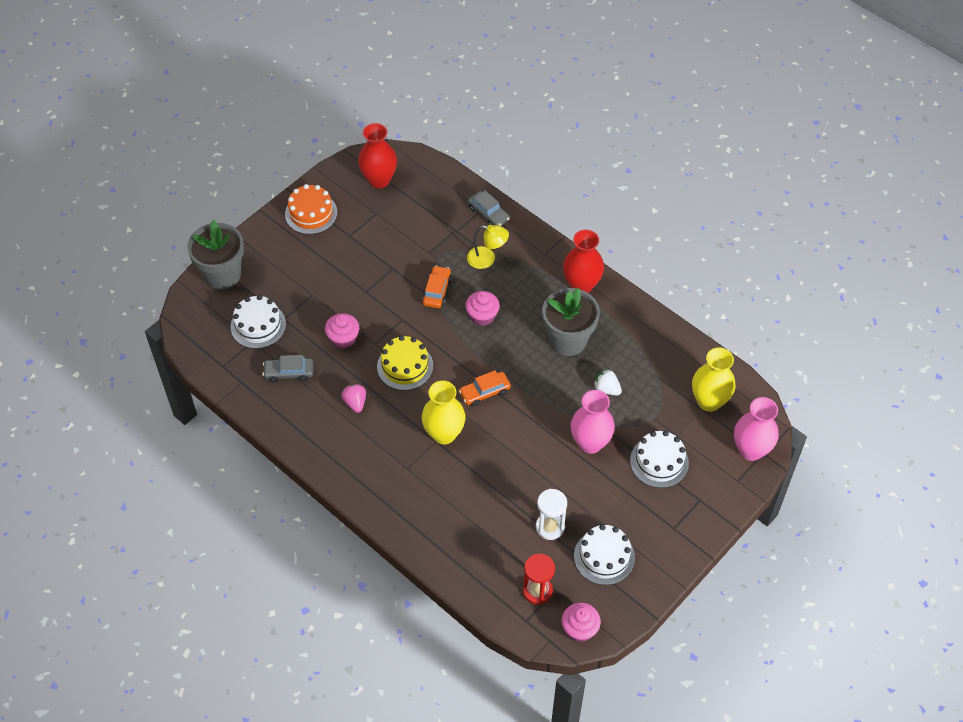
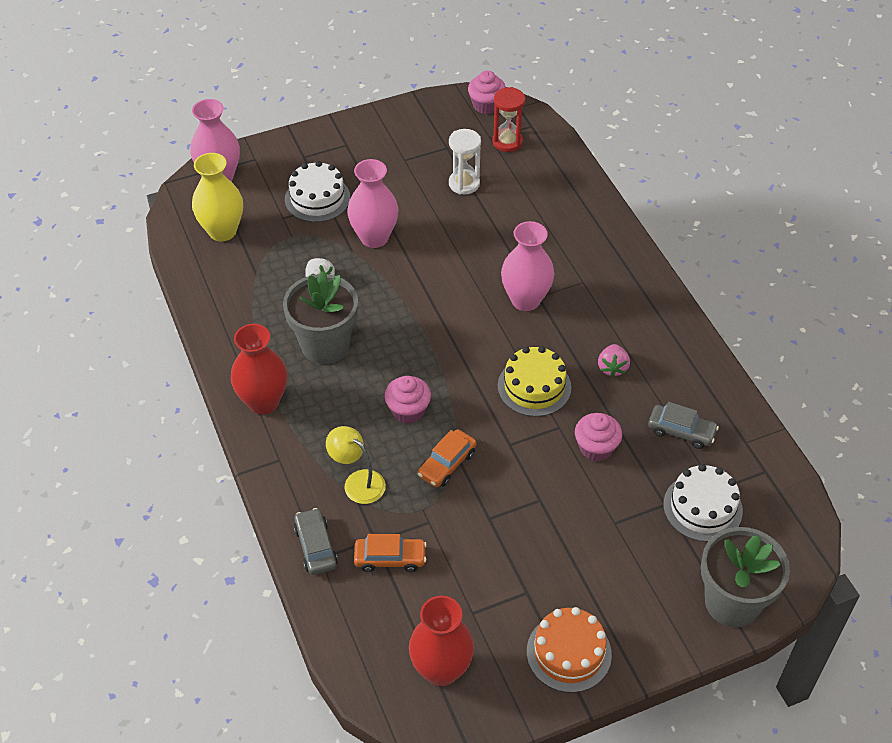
camera: 155 degrees left, 5 degrees down
yellow vase [422,381,465,445] -> pink vase [501,221,554,311]
orange car [459,370,511,407] -> orange car moved to [354,534,427,572]
white cake [574,524,635,585] -> none

